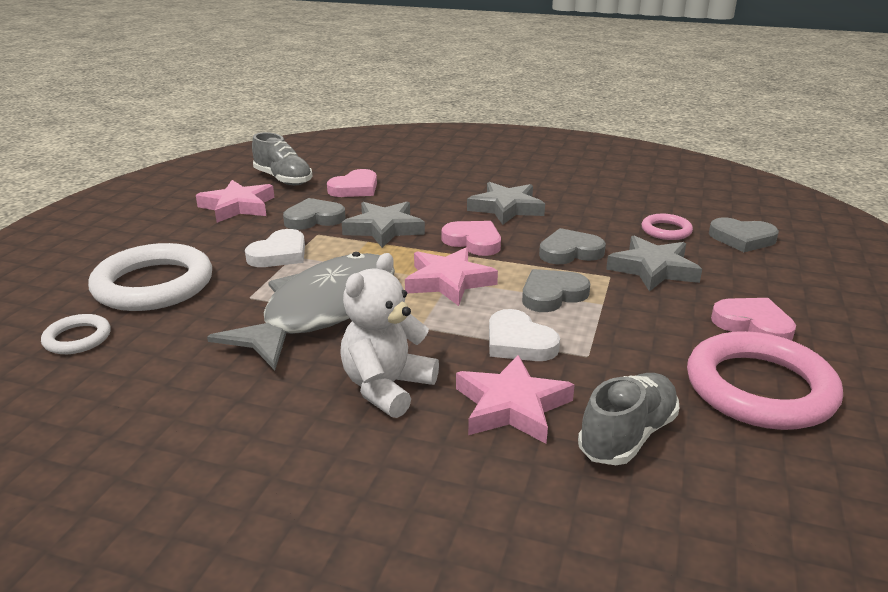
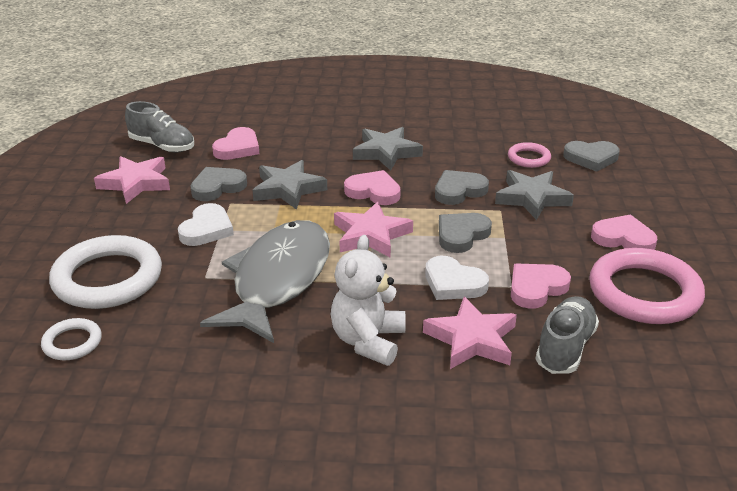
camera: 15 degrees left, 5 degrees up
none -> pink heart [511,264,571,309]

